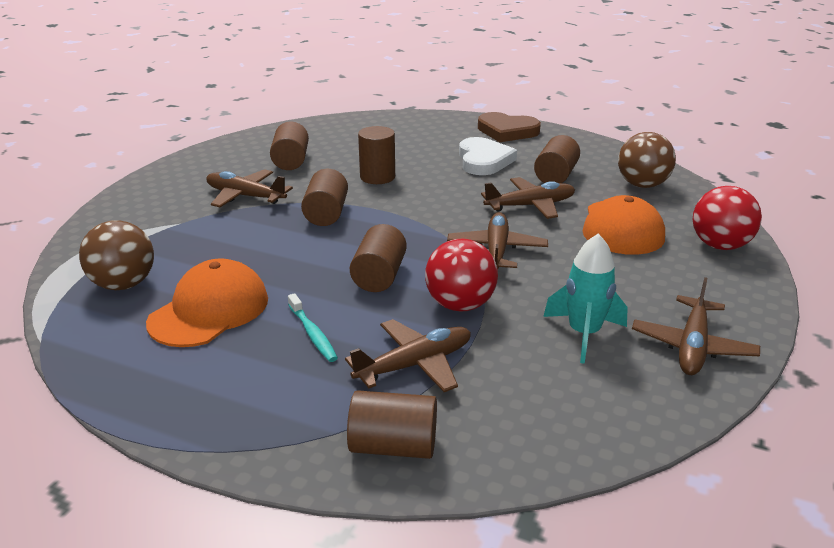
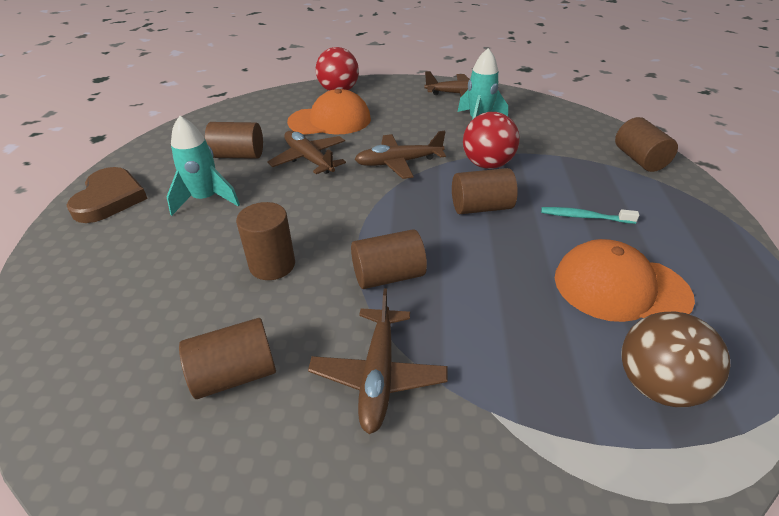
camera: 110 degrees left, 10 degrees up
turquoise toothbrush [288,293,338,362] -> turquoise toothbrush turned 120 degrees counterclockwise [541,207,639,224]
brown plane [345,319,471,392] -> none
white heart [459,137,517,175] -> turquoise rocket [167,116,240,216]
brown ball [618,132,676,188] -> none

